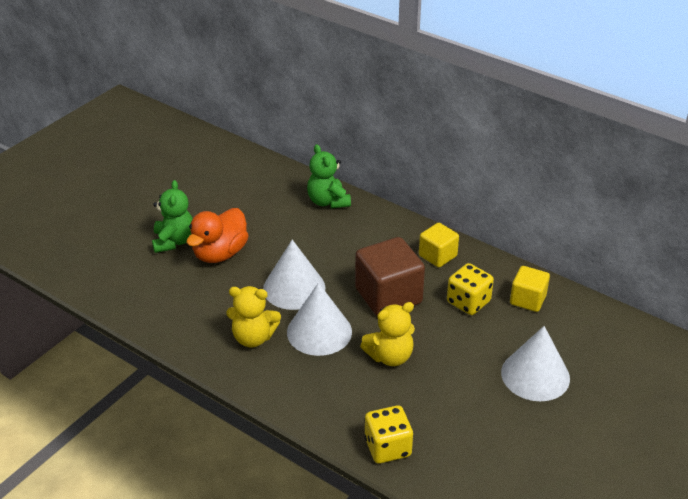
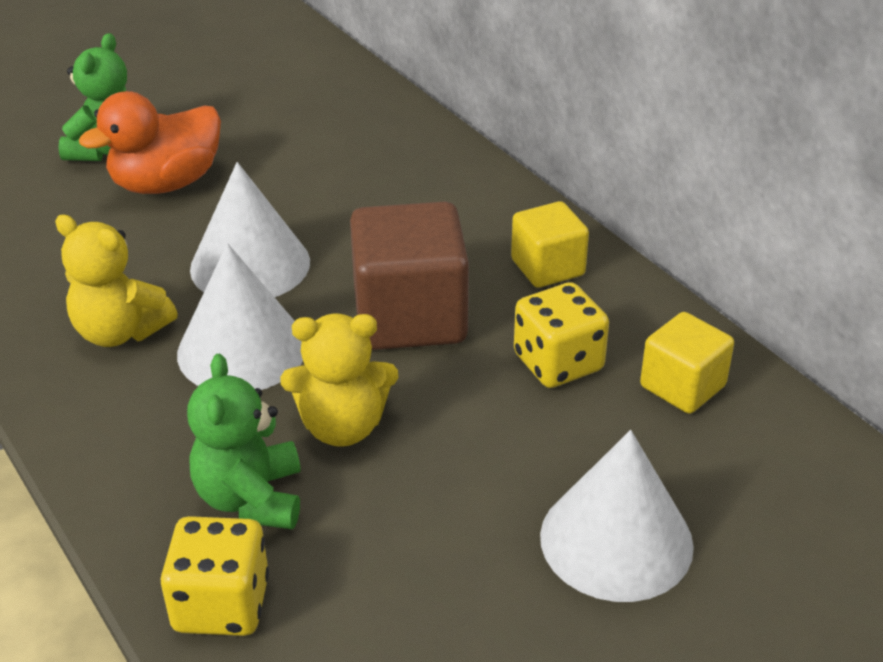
camera: 20 degrees right, 0 degrees up
green teddy bear [307,144,351,208] -> green teddy bear moved to [187,354,301,529]

